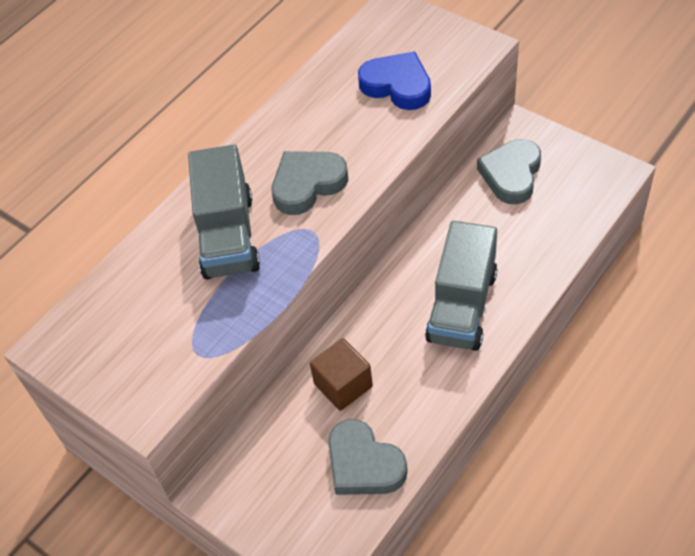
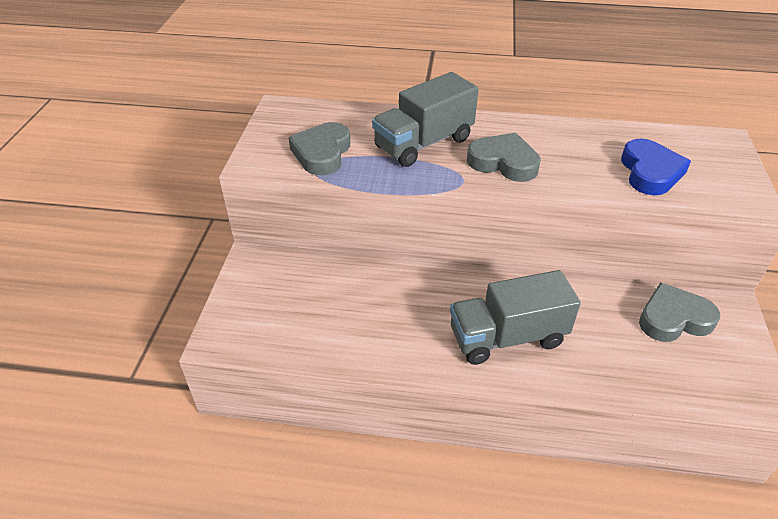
camera: 55 degrees right, 10 degrees down
brown cube [310,338,373,411] -> none
grey heart [328,419,408,495] -> grey heart moved to [288,122,350,175]

